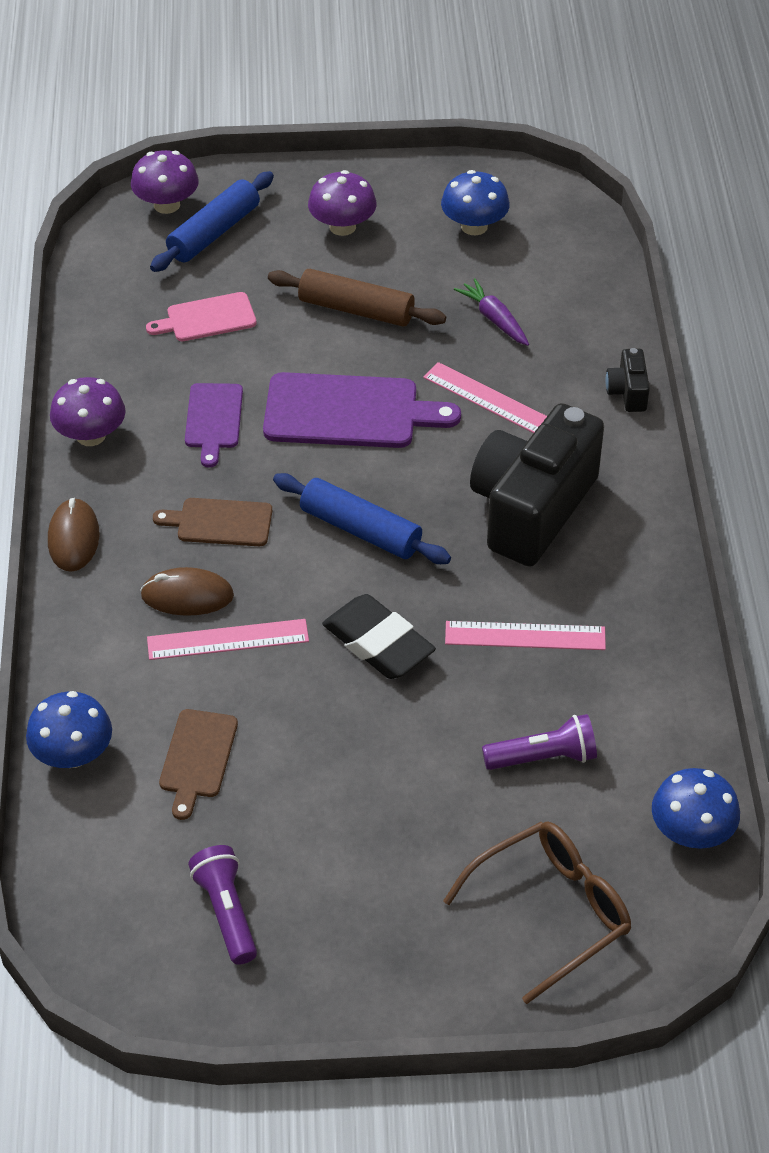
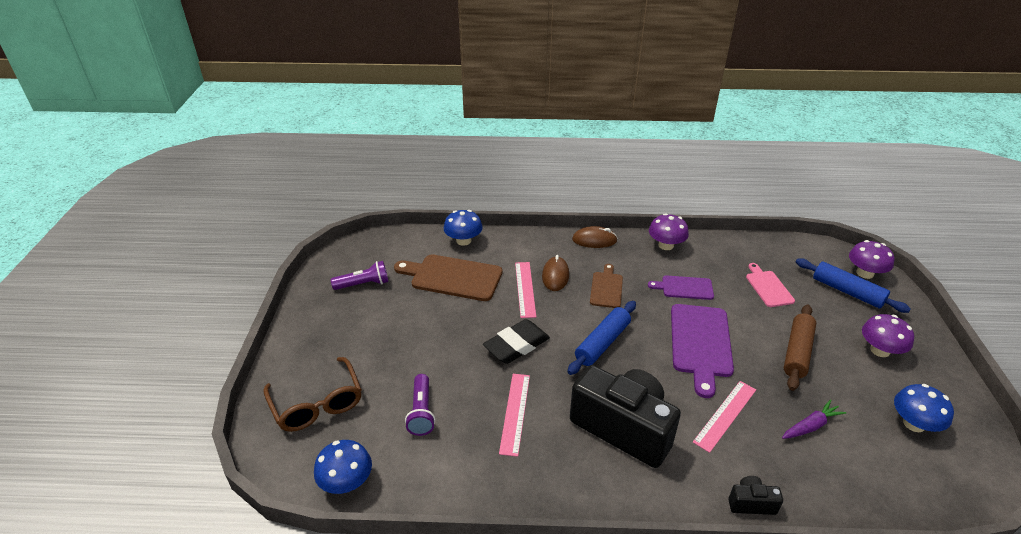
camera: 95 degrees right, 10 degrees down
brown cutting board [159,709,238,820] -> brown cutting board [394,254,503,301], size x1.73

